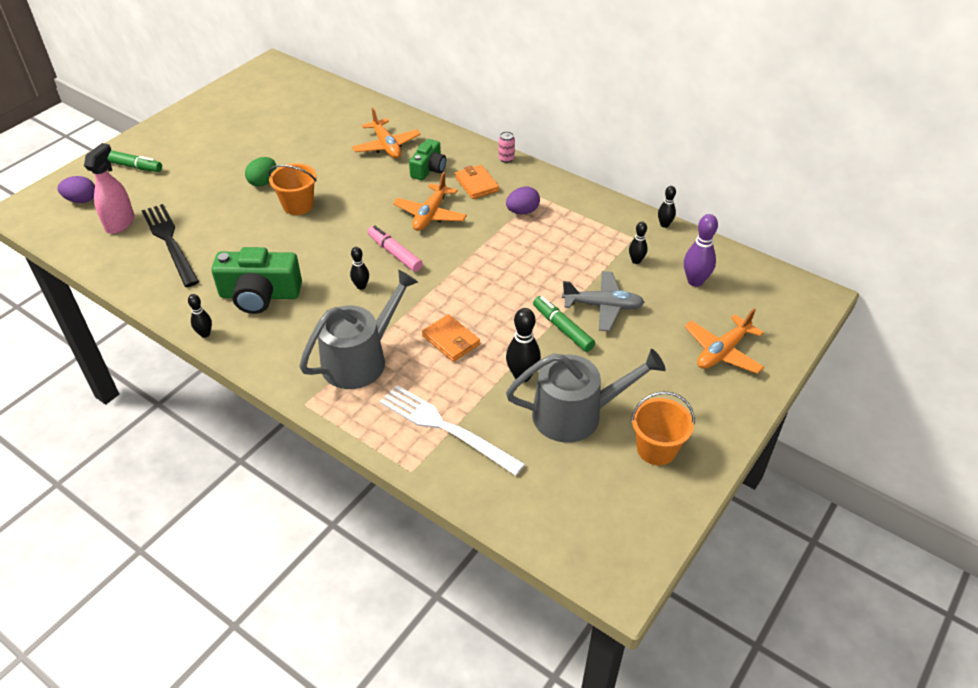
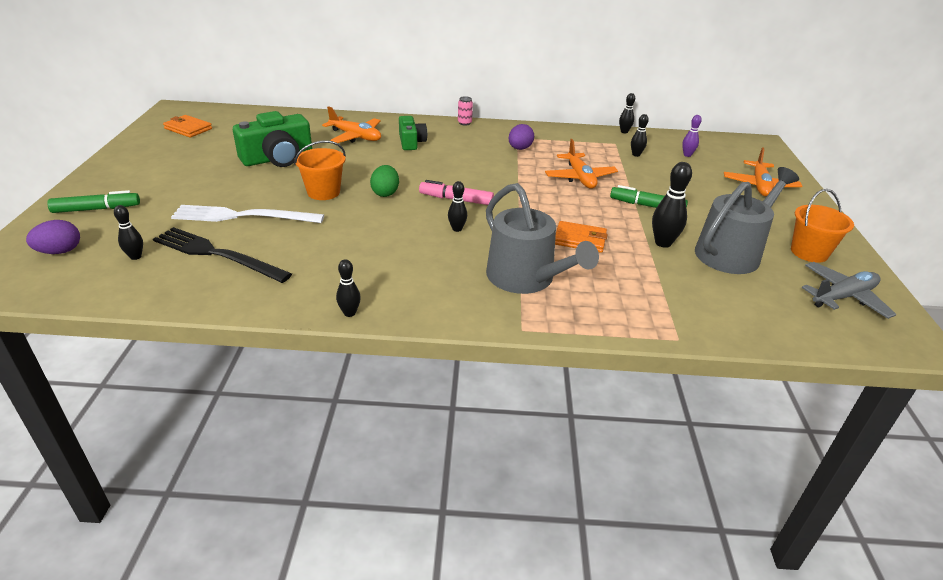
camera: 35 degrees left, 10 degrees down
pink spray bottle [84,143,134,234] -> black bowling pin [114,205,143,260]
green camera [211,247,302,314] -> green camera moved to [233,111,312,167]
green egg [245,157,276,187] -> green egg moved to [370,165,399,197]
grey watering can [300,270,418,389] -> grey watering can turned 135 degrees clockwise [486,183,599,294]
white fork [380,385,525,476] -> white fork moved to [171,205,324,223]
orange plane [393,172,467,231] -> orange plane moved to [545,139,618,189]
orange wallet [455,165,499,199] -> orange wallet moved to [163,115,212,138]
grey plane [562,271,645,331] -> grey plane moved to [802,262,897,319]
purple bowling pin [684,214,718,287] -> purple bowling pin [682,115,702,157], size x0.60

